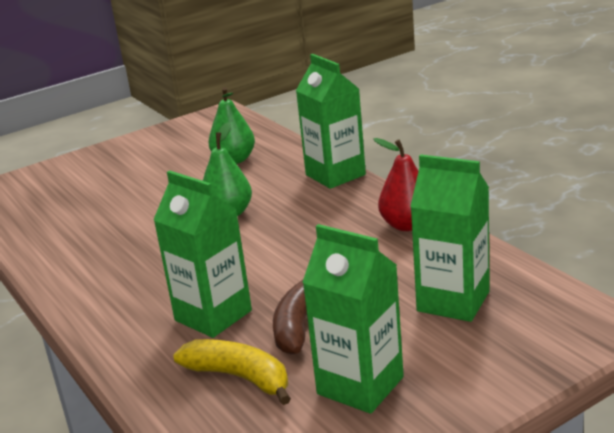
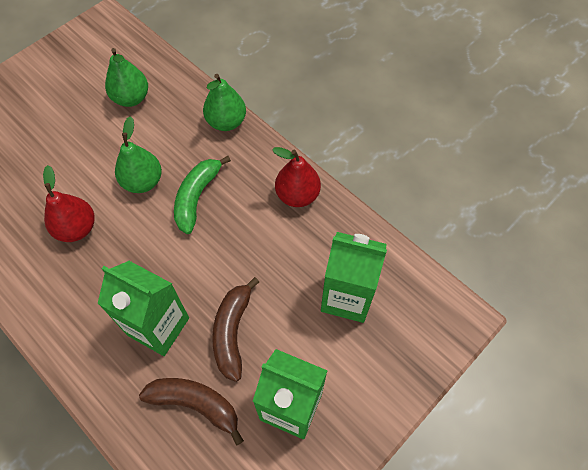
camera: 15 degrees left, 35 degrees up
yellow banana [173,339,291,405] -> brown banana [139,378,244,446]
green carton [296,54,366,189] -> green pear [203,74,246,131]
none -> red pear [43,165,95,242]
none -> green banana [174,156,231,234]

